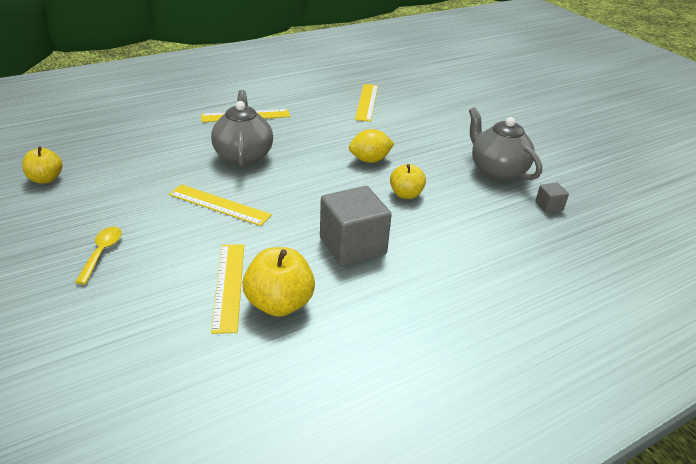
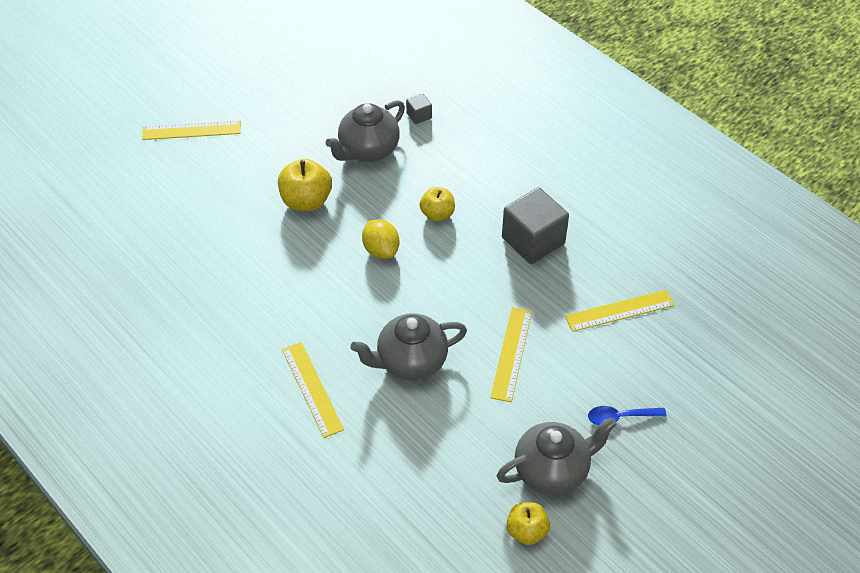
camera: 100 degrees left, 15 degrees up
yellow spoon [75,227,122,284] -> blue spoon [588,406,666,425]
yellow apple [243,247,315,317] -> yellow apple moved to [278,159,332,211]
yellow ruler [355,84,378,122] -> yellow ruler moved to [142,120,241,140]
none -> grey teapot [497,417,617,496]

